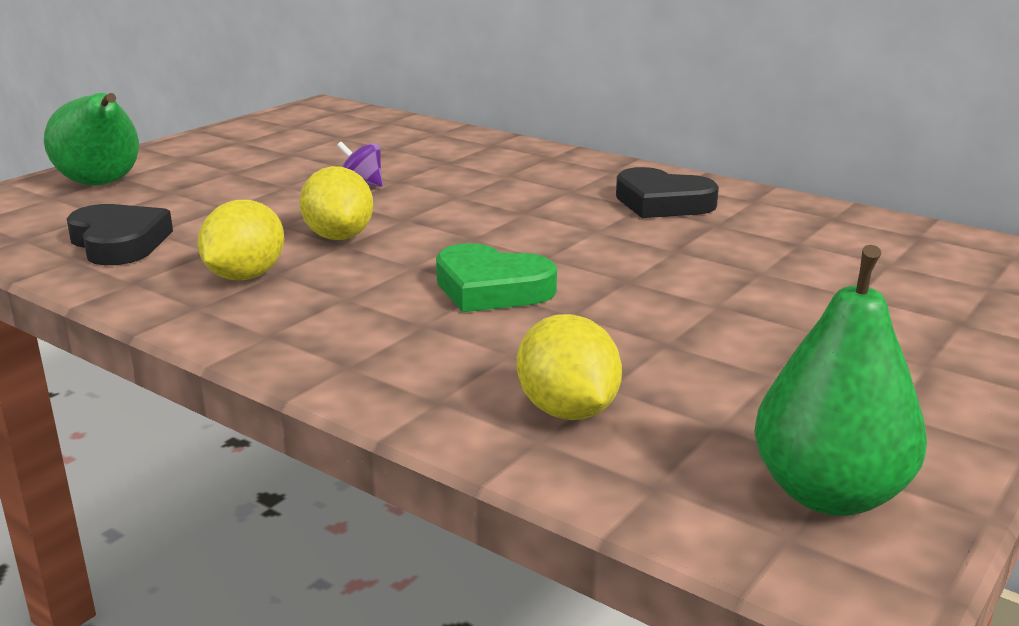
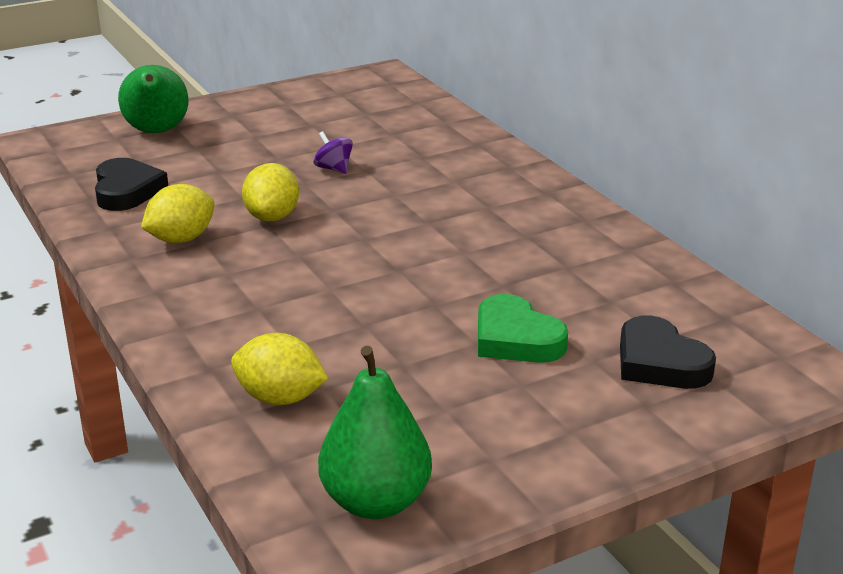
camera: 25 degrees right, 5 degrees up
green heart [436,243,557,312] -> green heart moved to [478,294,568,363]
yellow lemon [517,314,622,420] -> yellow lemon turned 75 degrees counterclockwise [231,333,328,405]
black heart [616,167,719,218] -> black heart moved to [620,315,716,389]

